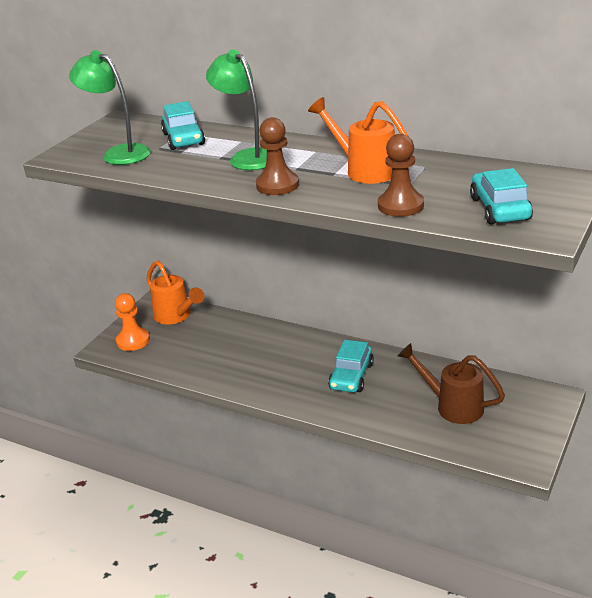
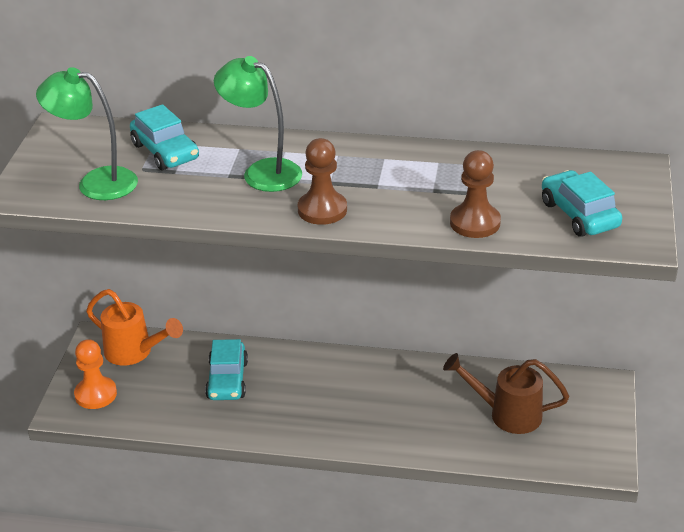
camera: 20 degrees left, 5 degrees up
orange watering can [308,97,408,184] -> none
turquoise car [328,340,374,393] -> turquoise car moved to [205,339,248,400]

